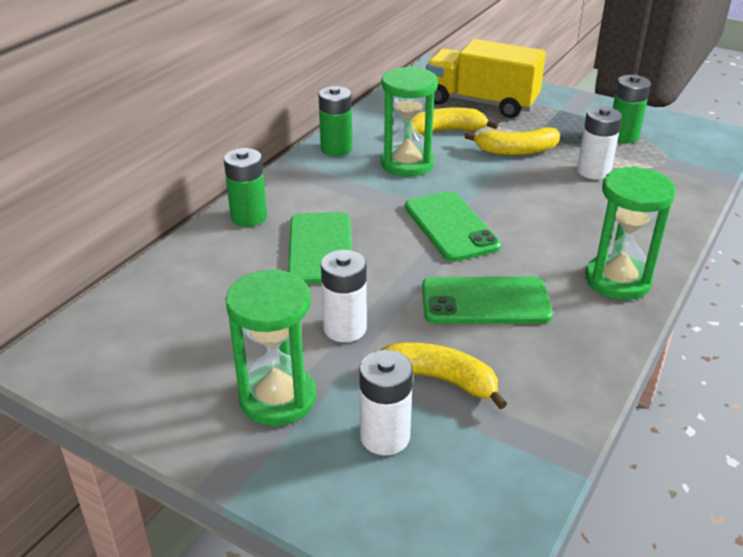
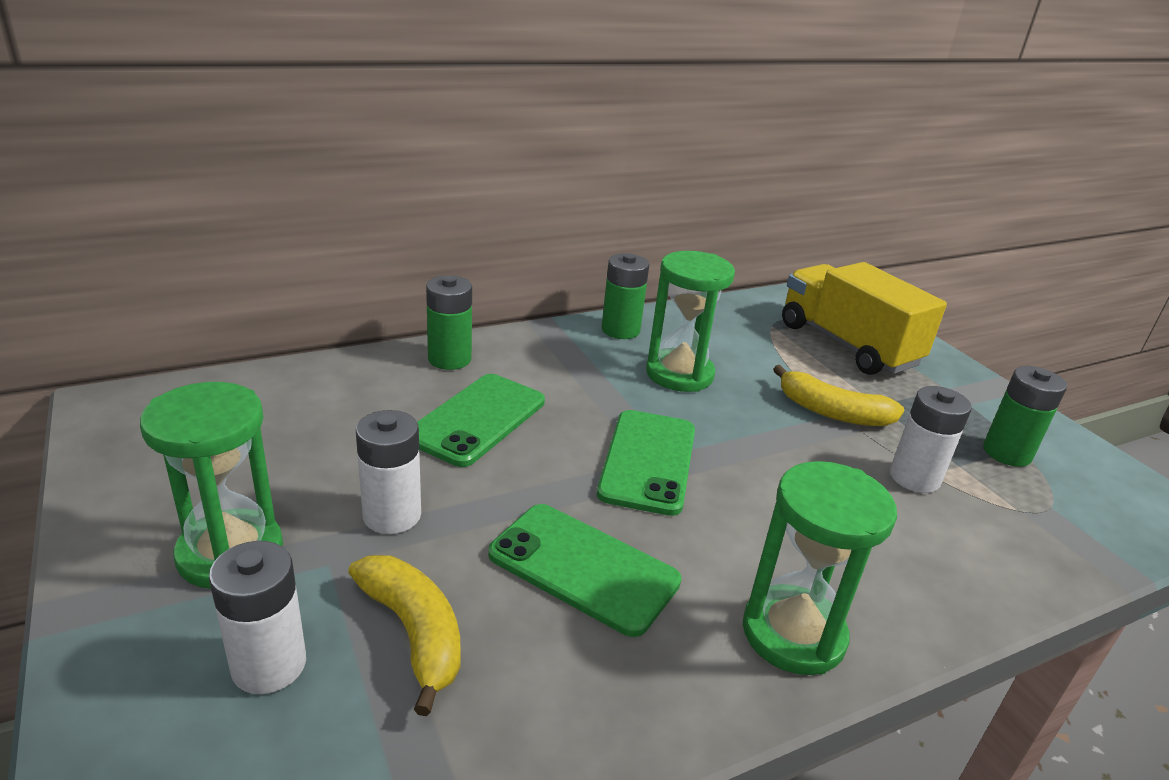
camera: 30 degrees right, 5 degrees down
yellow banana [412,108,499,136] -> none

